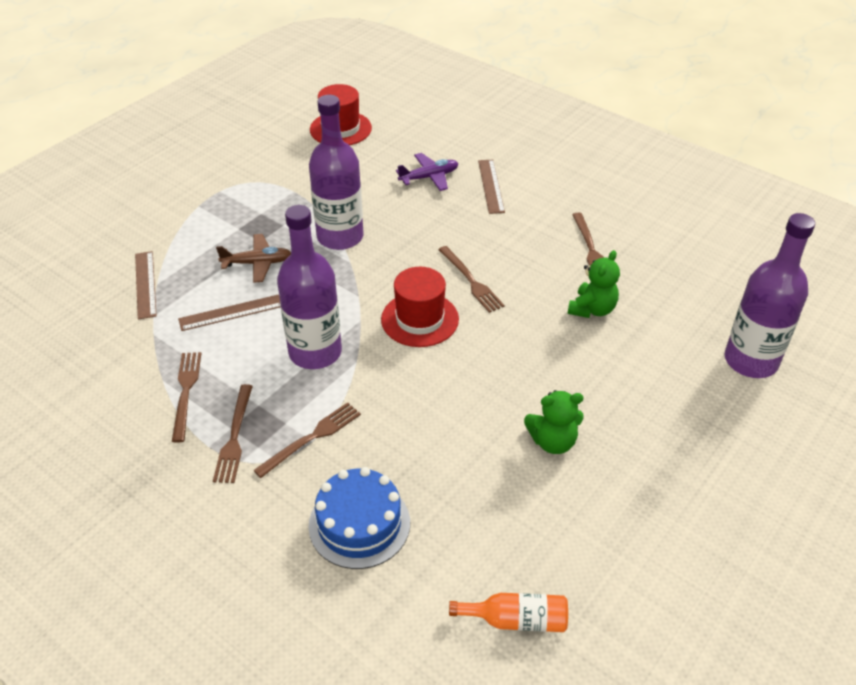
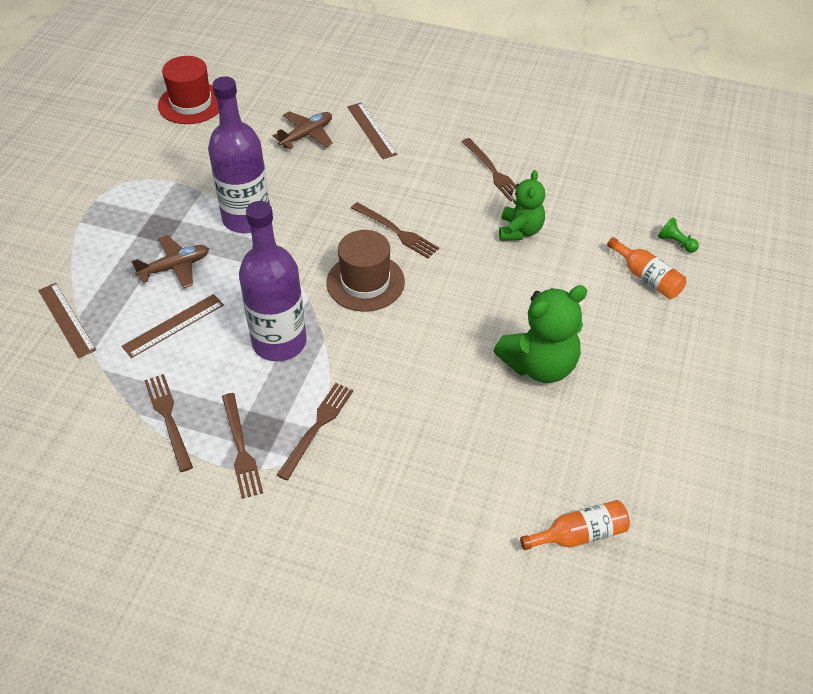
camera: 20 degrees left, 5 degrees up
blue cake [308,467,410,569] -> none
red hat [381,267,459,347] -> brown hat [326,230,405,312]
purple plane [396,153,459,191] -> brown plane [273,111,333,149]
green teddy bear [524,390,584,454] -> green teddy bear [494,285,587,383], size x1.53
purple bottle [724,213,815,378] -> green pawn [658,217,699,253]
none -> orange bottle [607,237,686,299]

